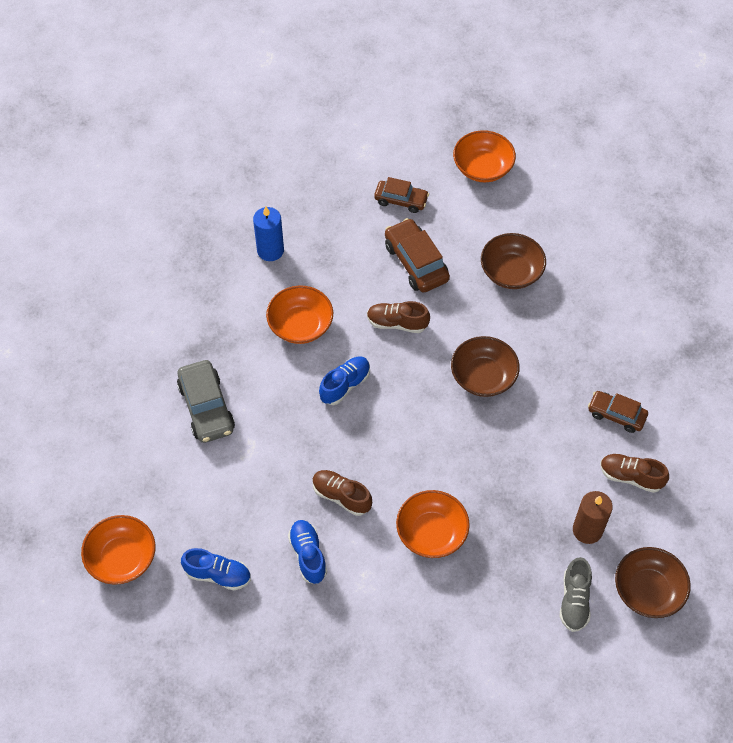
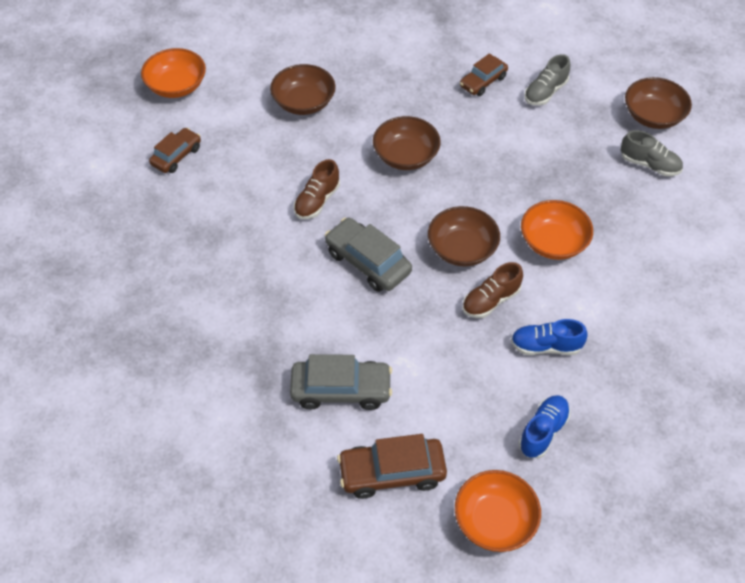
camera: 70 degrees left, 5 degrees down
blue candle [253,206,284,261] -> none
orange bowl [266,285,333,344] -> none
blue shoe [319,356,370,405] -> grey car [325,217,412,292]
brown car [385,218,450,293] -> brown car moved to [337,434,447,499]
brown candle [573,491,613,544] -> none
brown shoe [600,454,669,493] -> grey shoe [524,54,570,105]
none -> brown bowl [428,206,500,266]

